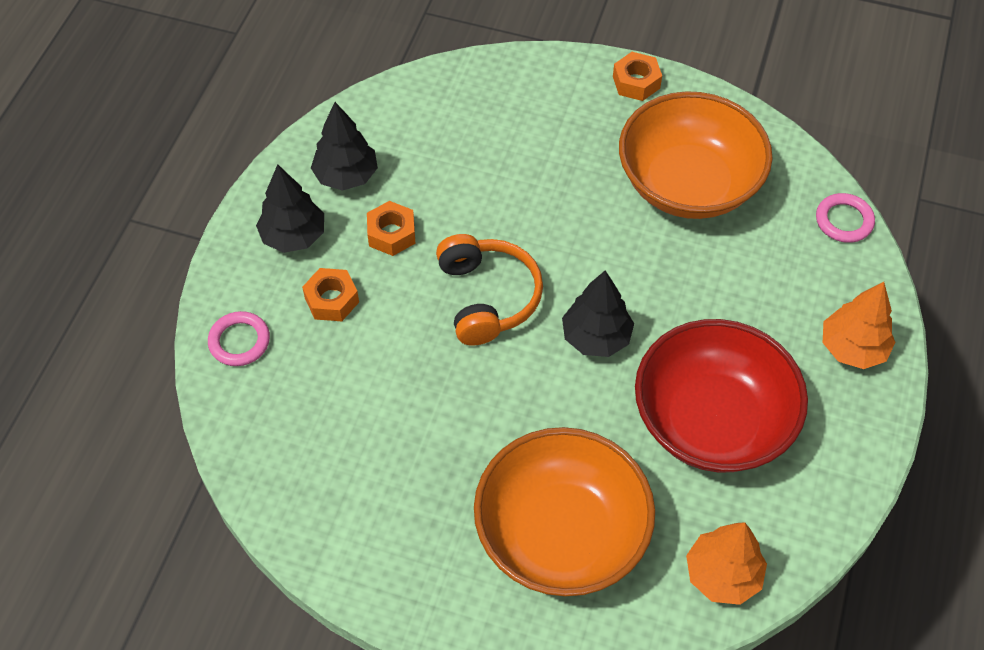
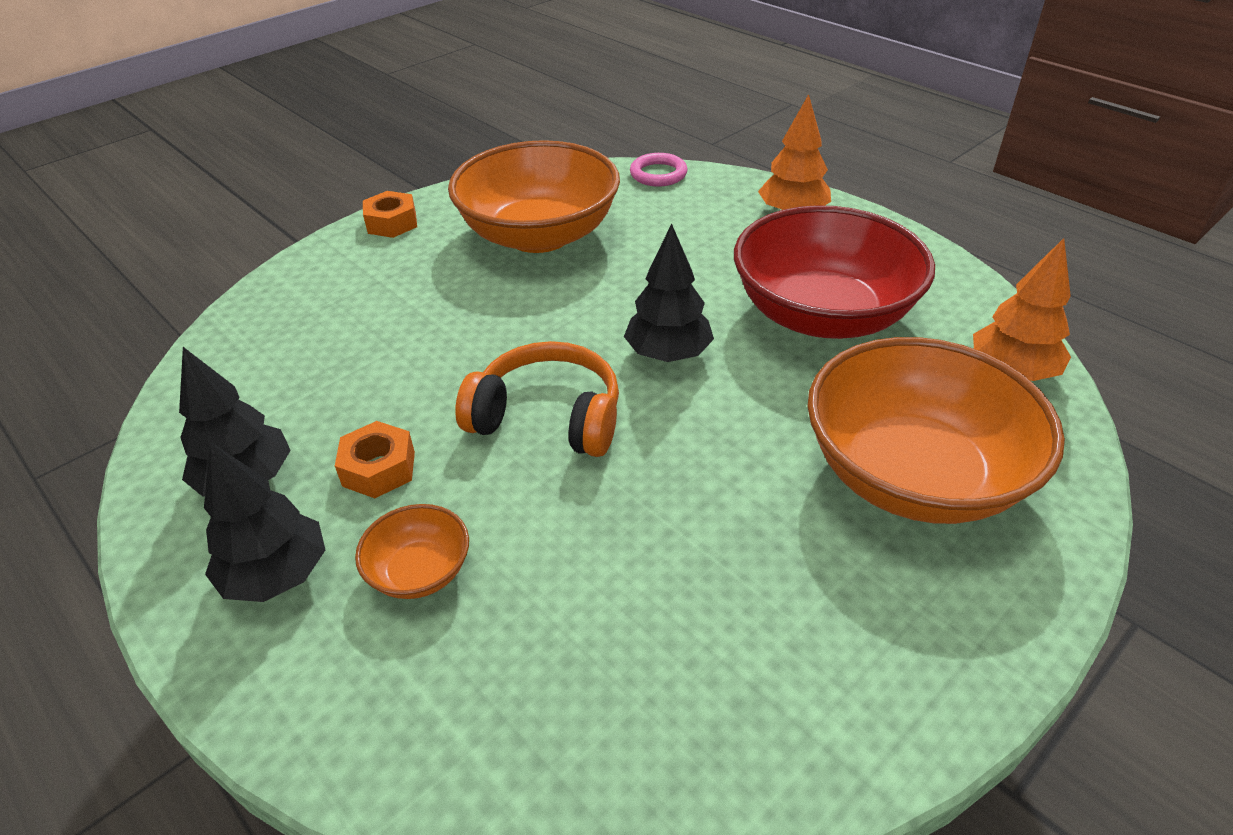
camera: 60 degrees left, 15 degrees down
pink ring [208,311,270,366] -> none
orange nut [302,268,359,321] -> orange bowl [355,504,469,599]

